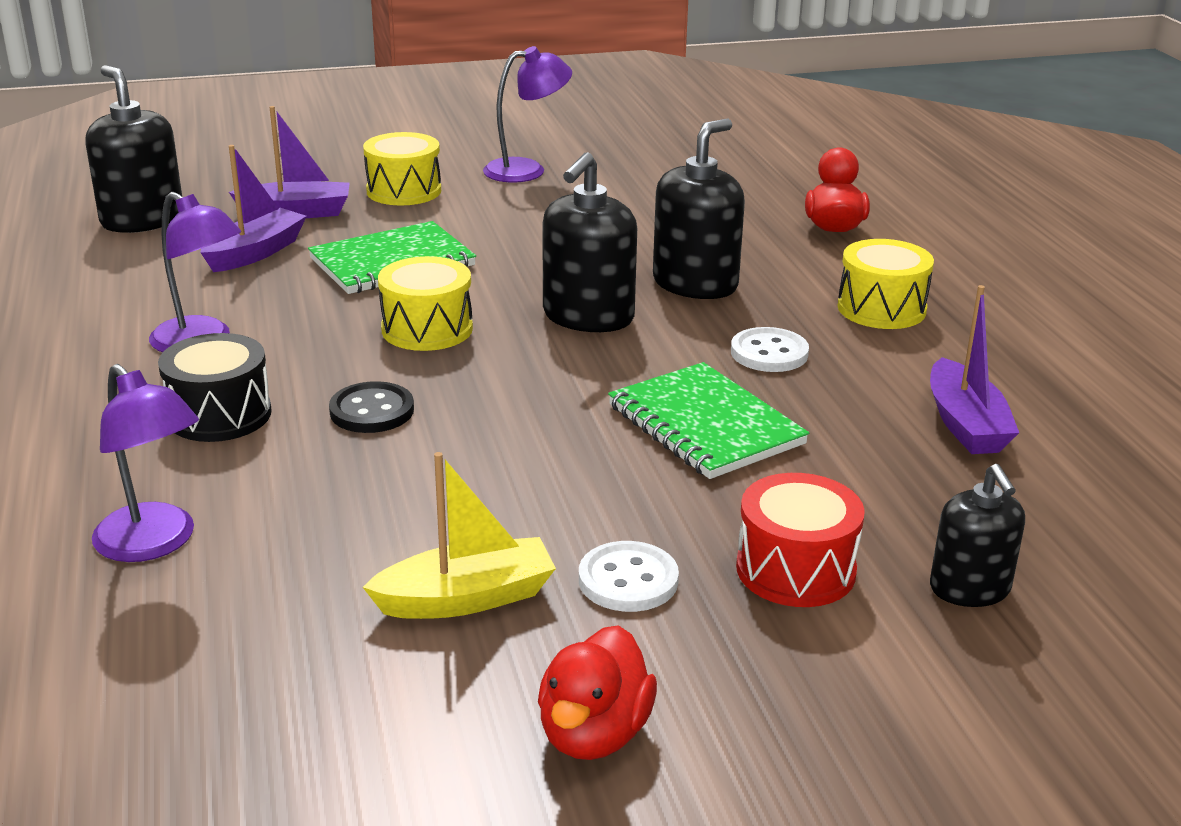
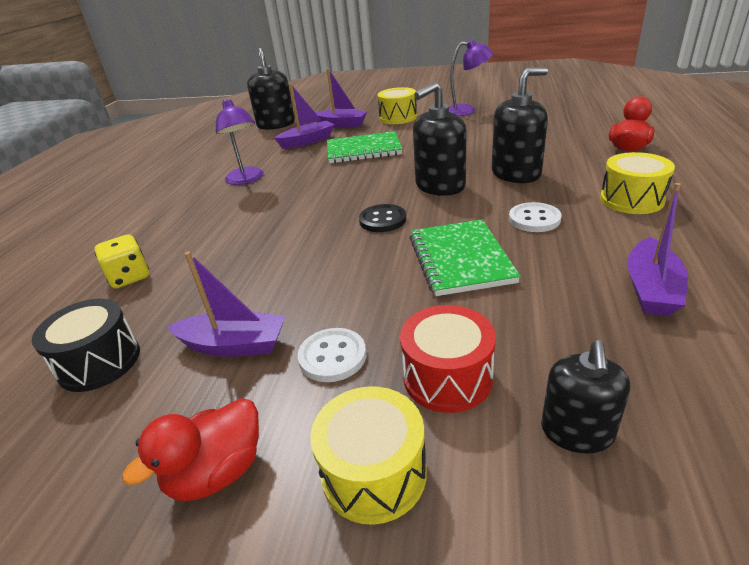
camera: 30 degrees right, 5 degrees up
purple lamp [92,364,199,562] -> yellow dice [94,234,149,289]
black drum [158,333,272,442] -> black drum moved to [32,299,140,392]
black button [329,381,414,433] -> black button moved to [359,204,406,232]
yellow boat [363,452,556,619] -> purple boat [167,251,286,357]
yellow drum [378,256,473,351] -> yellow drum moved to [310,386,427,525]

